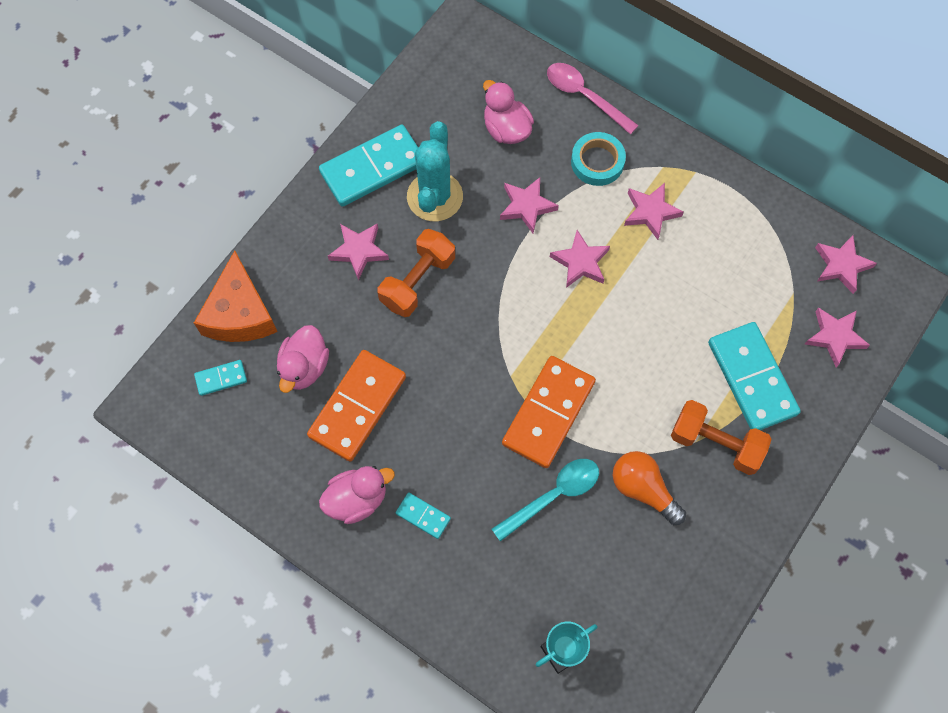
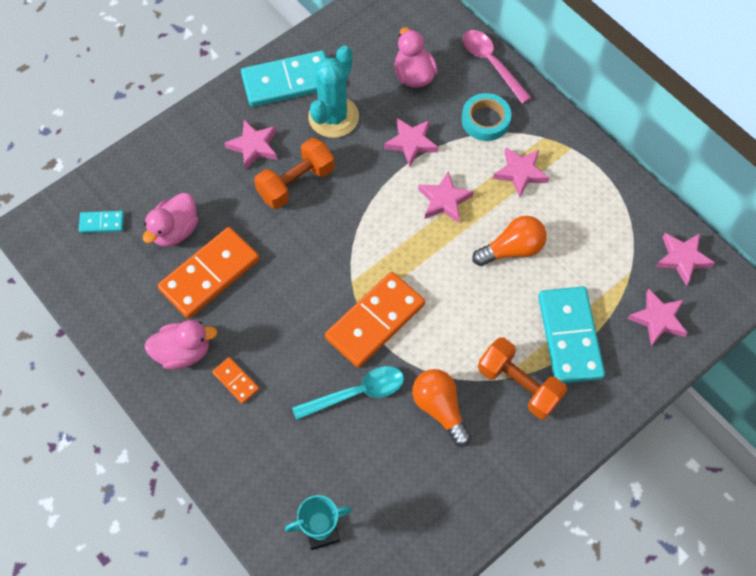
camera: 15 degrees right, 5 degrees down
orange cheese [194,251,277,342] -> none
turquoise domino [396,493,451,539] -> orange domino [212,357,259,404]
none -> orange light bulb [472,216,547,266]

